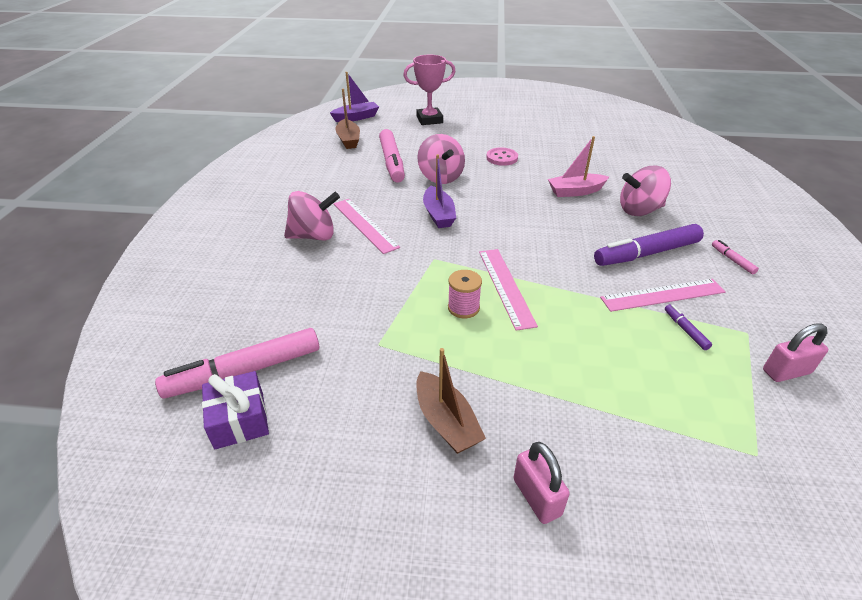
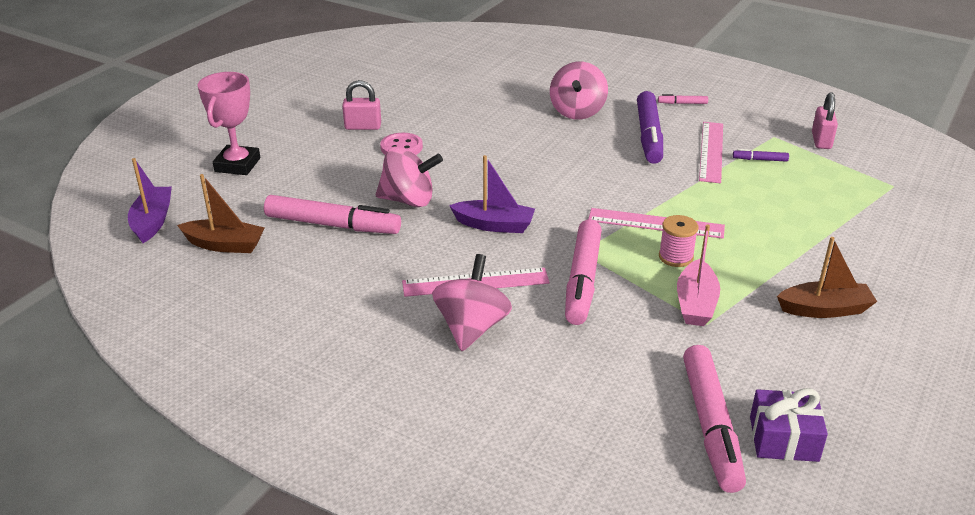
camera: 65 degrees left, 5 degrees down
pink padlock [513,442,570,524] -> pink padlock moved to [342,80,381,130]
pink boat [548,136,609,197] -> pink boat moved to [677,225,720,326]
none -> pink marker [565,219,602,325]

